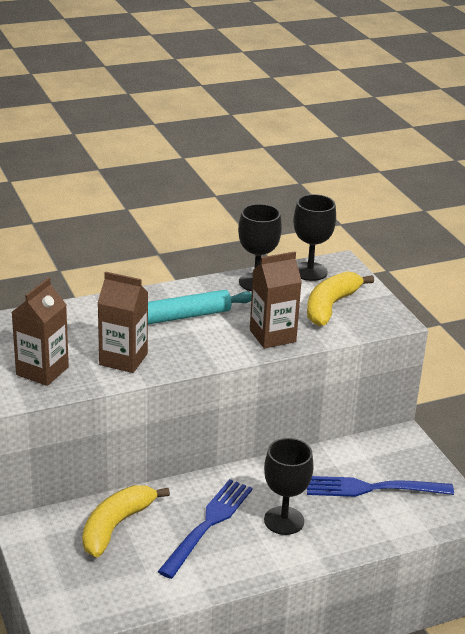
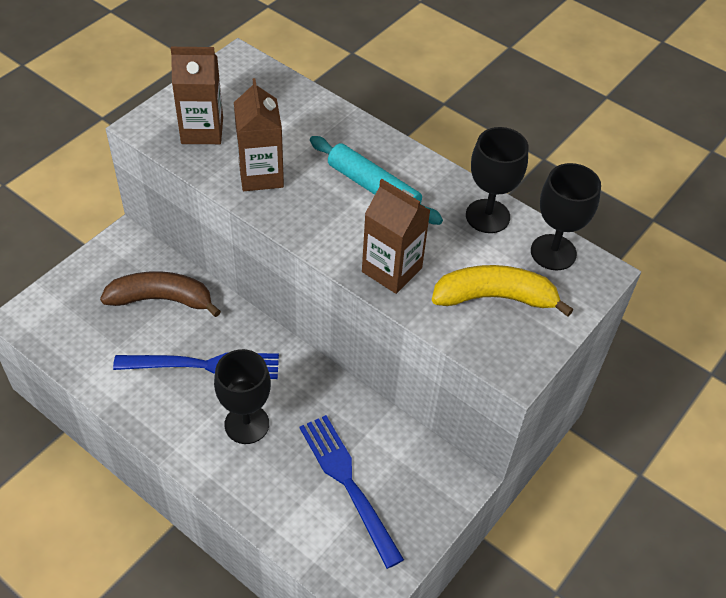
camera: 60 degrees right, 20 degrees up
yellow banana [82,485,170,558] -> brown banana [100,271,221,317]

